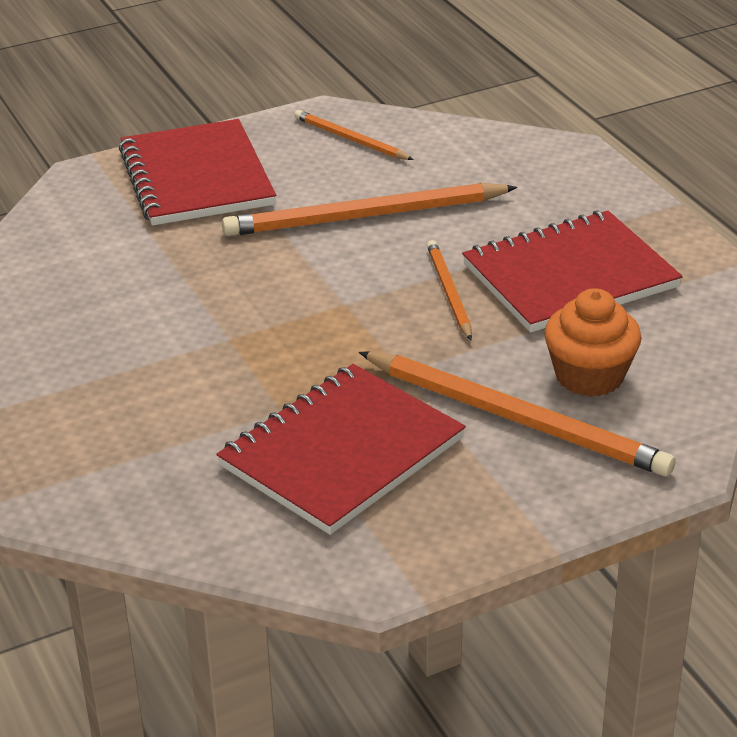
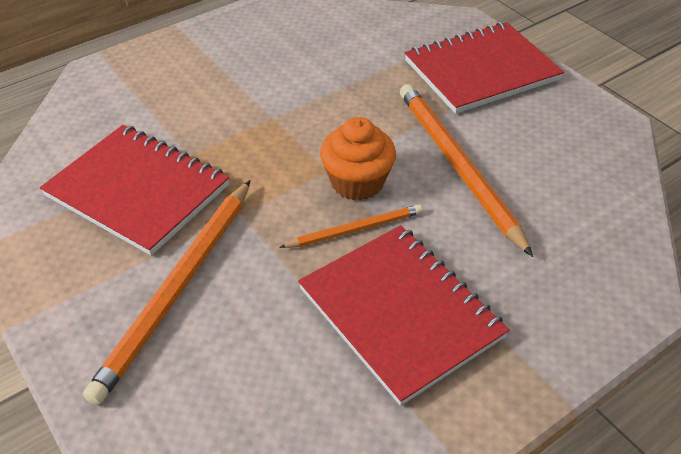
camera: 80 degrees right, 10 degrees up
orange pencil [294,110,413,160] -> none
orange cupcake [544,288,642,397] -> orange cupcake moved to [320,117,396,201]

